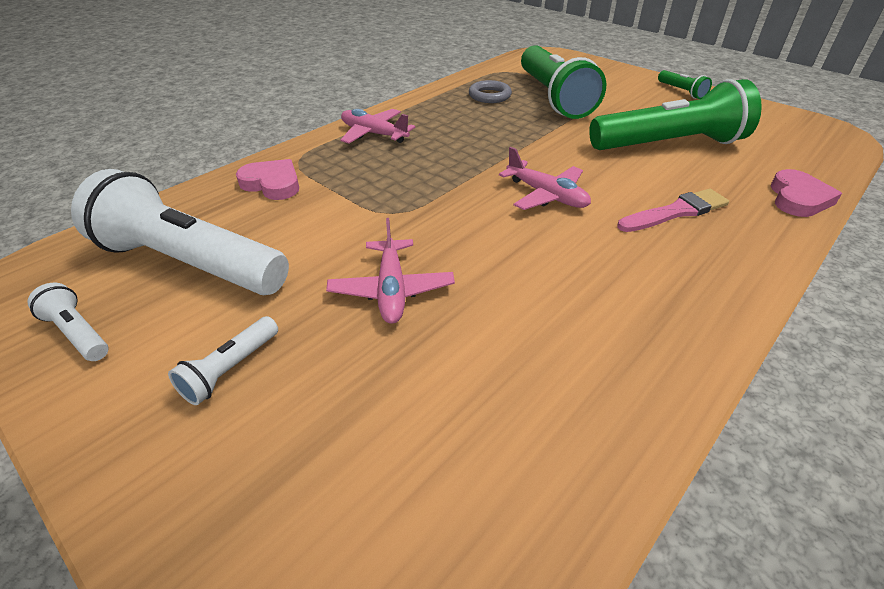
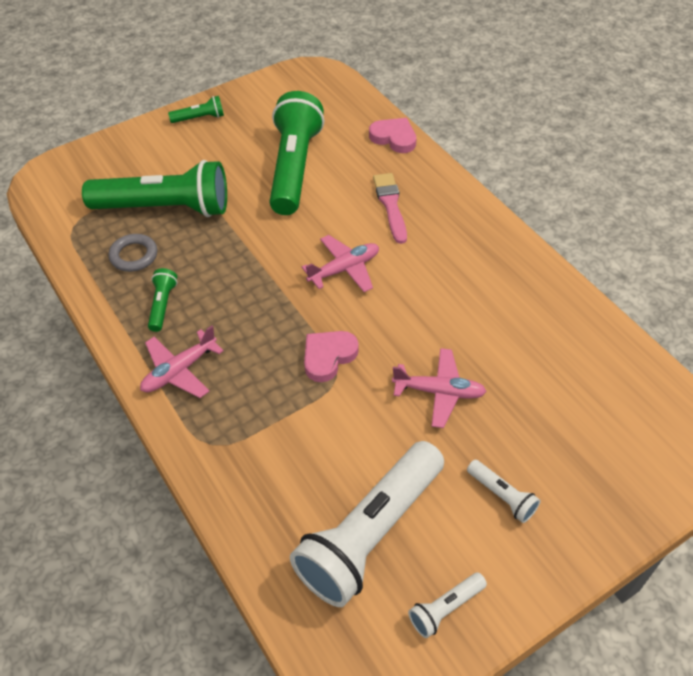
camera: 75 degrees left, 10 degrees up
pink heart [236,159,299,200] -> pink heart moved to [304,331,359,382]
none -> green flashlight [148,268,177,332]

